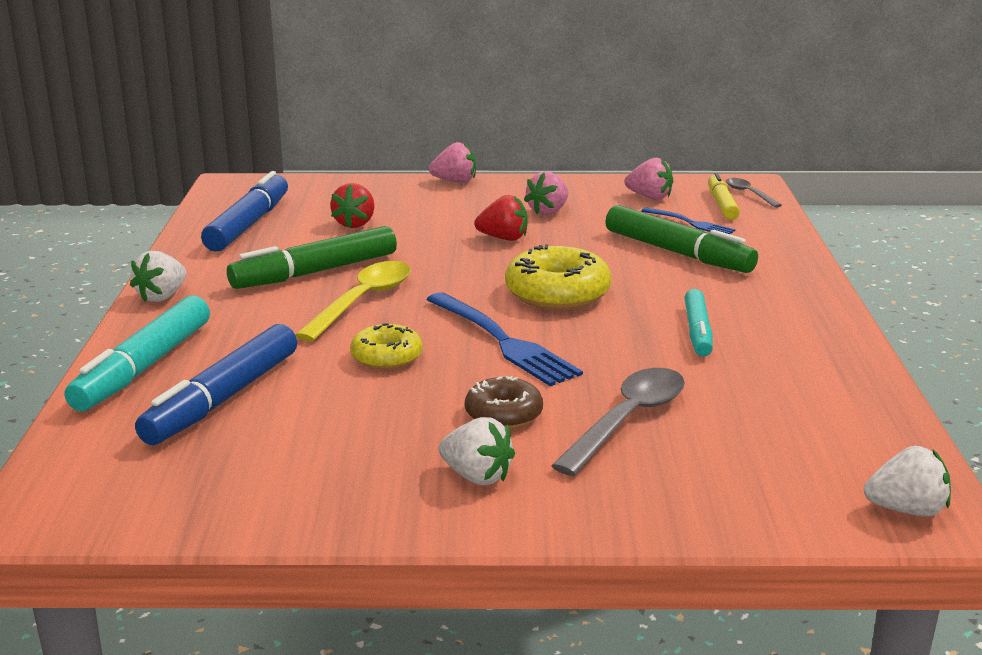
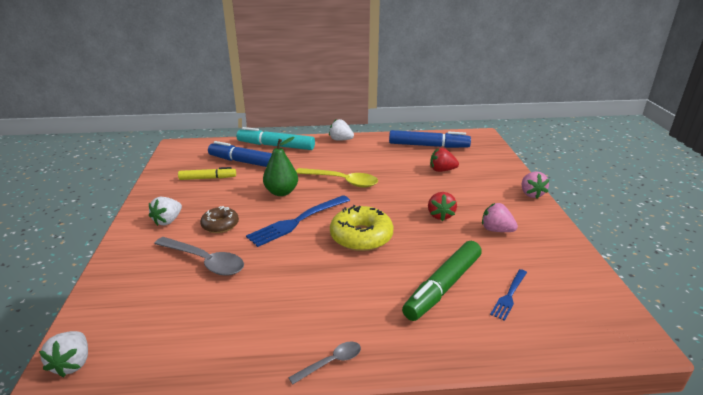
camera: 85 degrees right, 5 degrees up
green marker [227,226,397,289] -> none
yellow donut [350,323,423,369] -> green pear [263,137,298,196]
pink strawberry [625,157,673,200] -> none
turquoise marker [684,289,713,357] -> none
yellow marker [708,173,740,220] -> yellow marker moved to [178,167,236,180]
grey spoon [726,178,782,208] -> grey spoon moved to [288,342,361,385]

